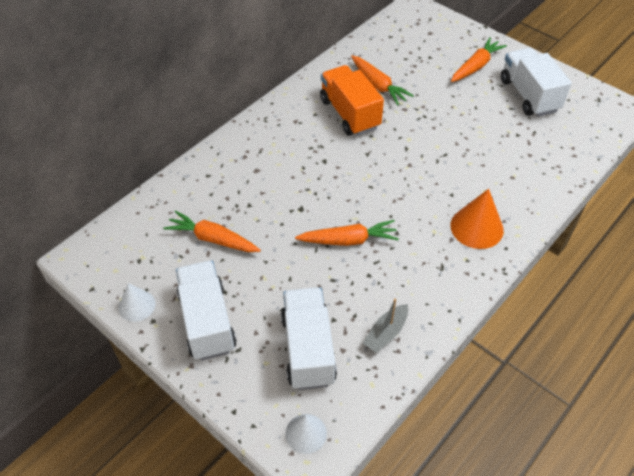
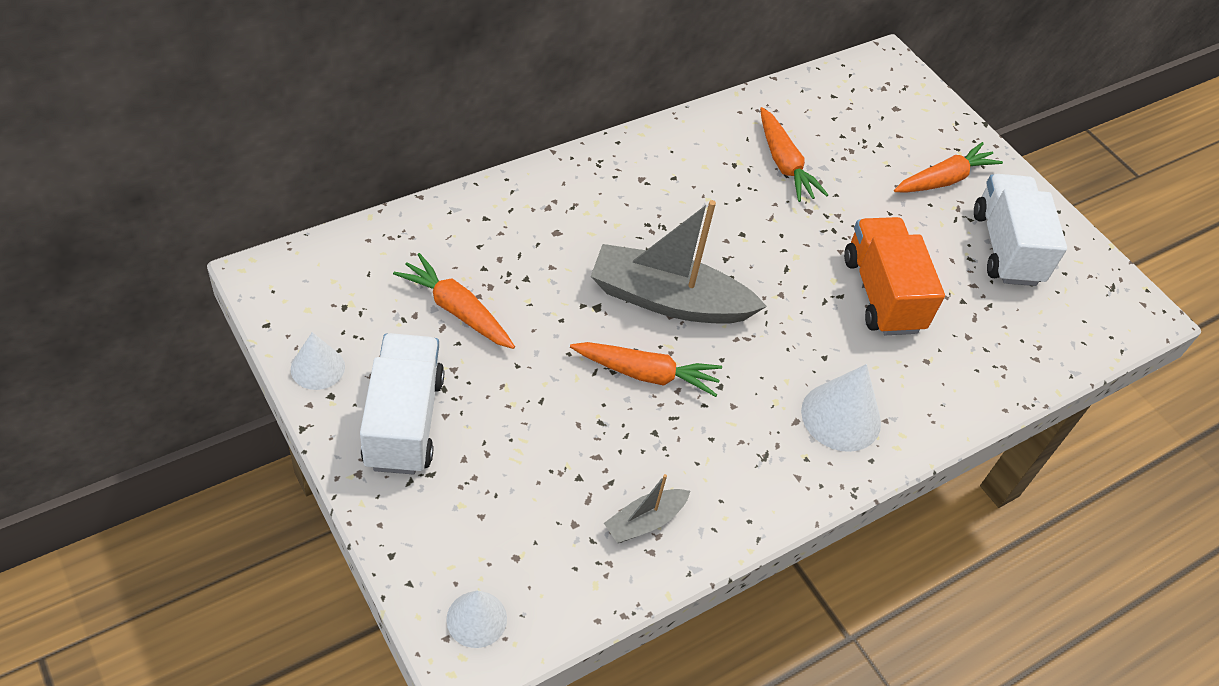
camera: 10 degrees right, 0 degrees up
white truck [281,287,337,390] -> none
orange truck [320,65,384,136] -> orange truck moved to [844,217,945,335]
orange cone [451,189,504,249] -> white cone [801,364,881,452]
none -> grey boat [591,200,767,324]

